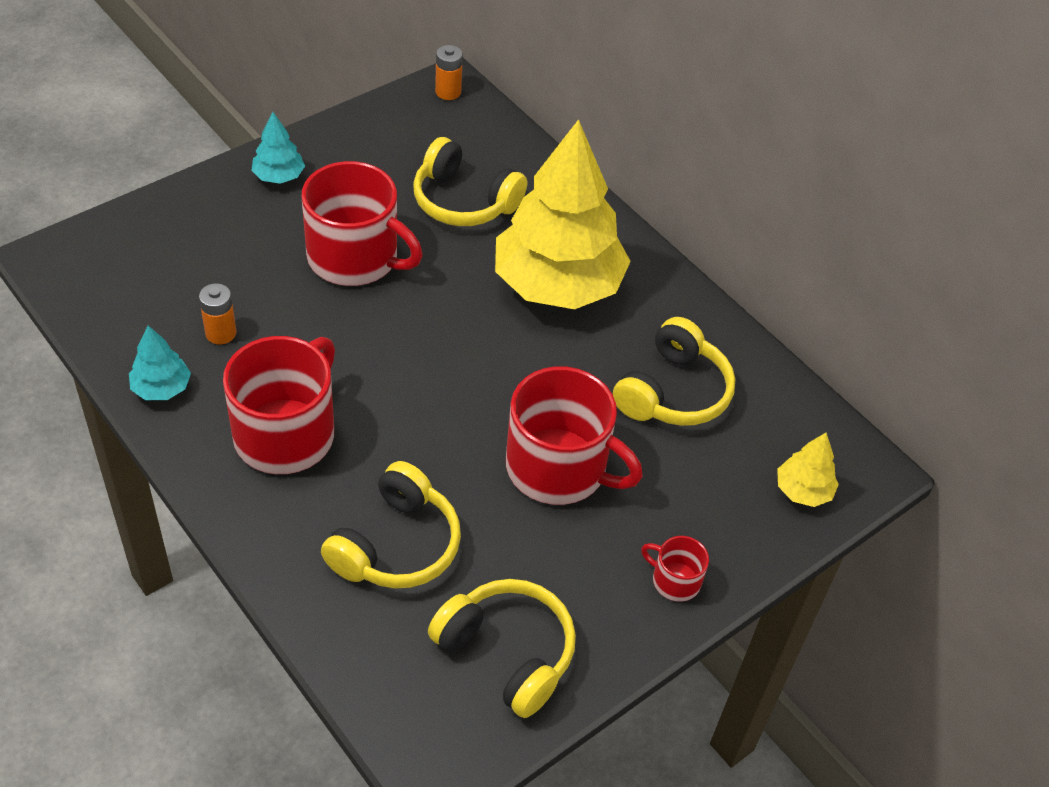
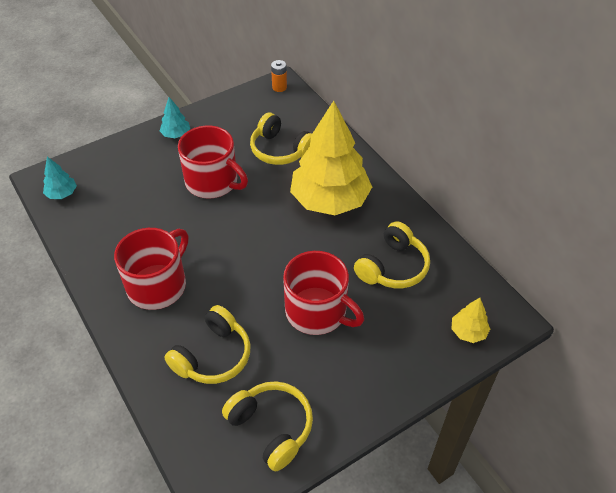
camera: 10 degrees right, 0 degrees up
turquoise tree [129,325,191,400] -> turquoise tree moved to [43,157,77,199]
orange battery [199,283,236,344] -> none
red mug [641,536,709,602] -> none

